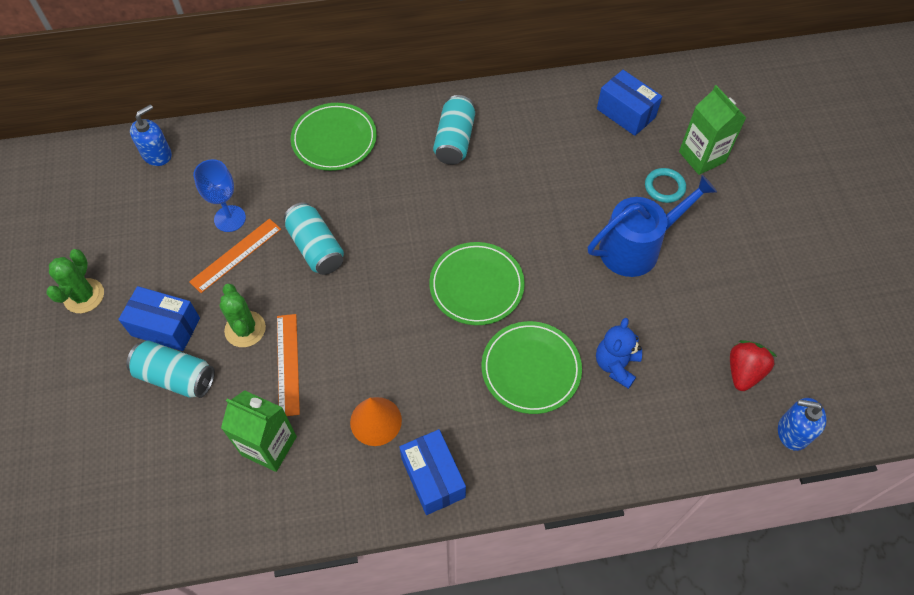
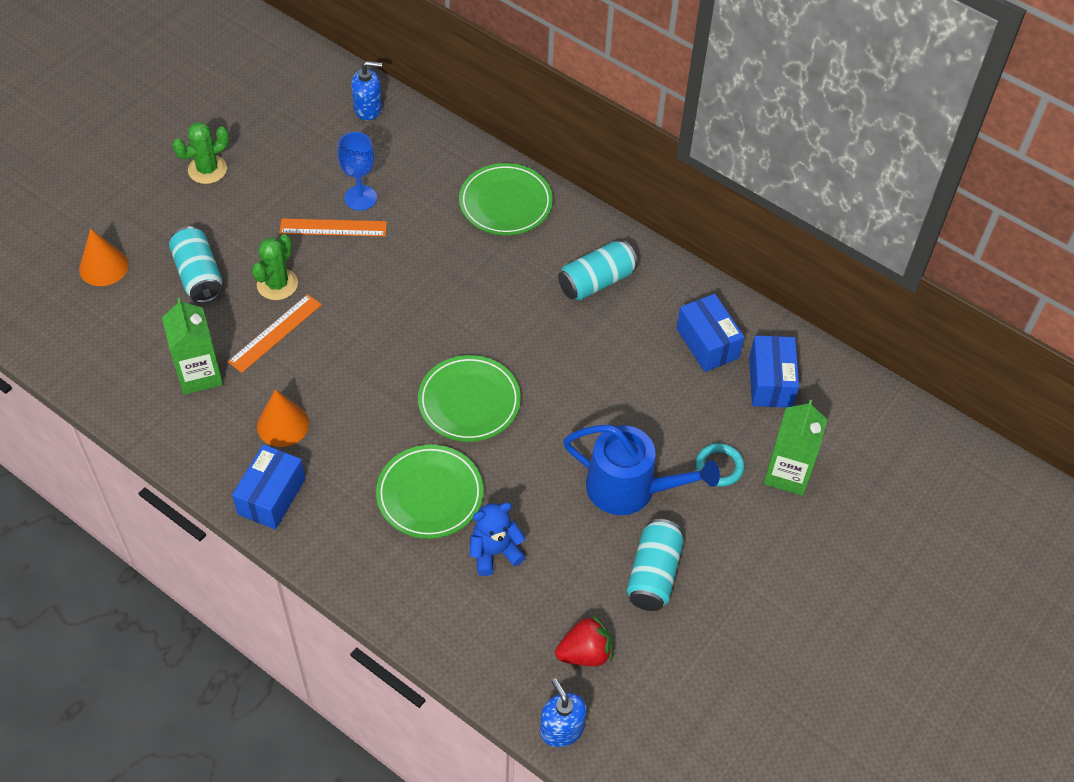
camera: 45 degrees right, 5 degrees down
blue box [118,286,200,351] -> blue box moved to [676,294,744,372]
turquoise can [284,202,344,275] -> turquoise can moved to [627,519,684,611]
none -> orange cone [79,229,129,286]

